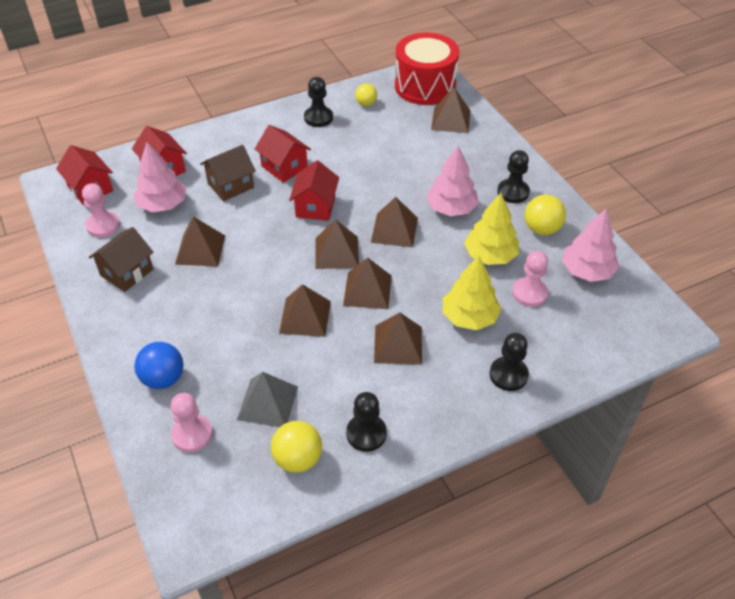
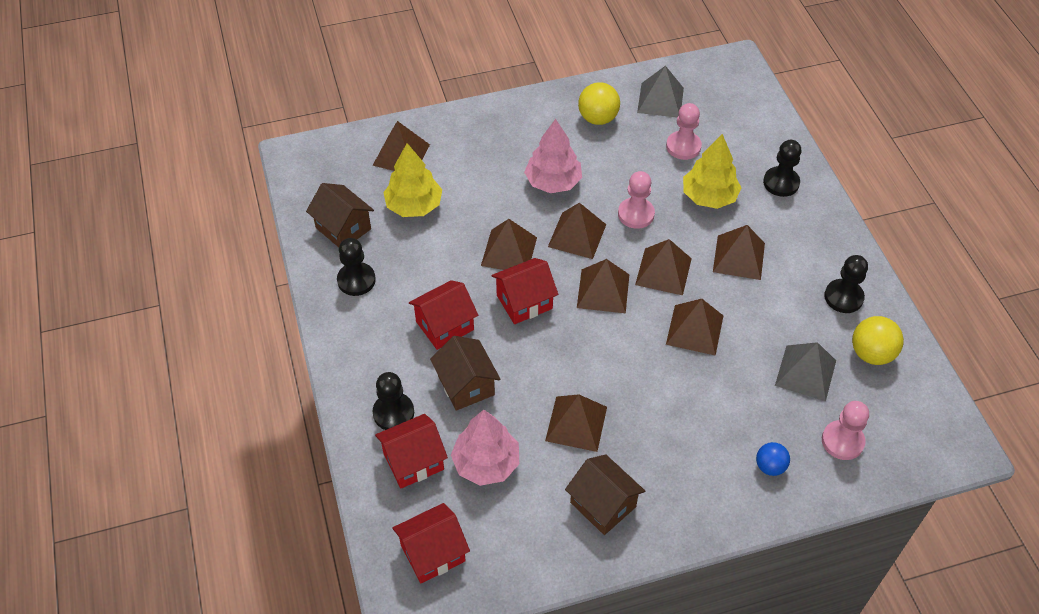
camera: 80 degrees left, 5 degrees up
pink pawn [82,183,120,238] -> pink pawn moved to [618,171,655,229]
blue ball [134,342,183,389] -> blue ball [756,442,790,476], size x0.64
red house [289,160,339,221] -> red house turned 45 degrees counterclockwise [491,258,558,324]
yellow ball [355,83,377,106] -> brown house [306,183,374,247]
red drum [395,33,459,105] -> none
yellow tree [464,193,519,265] -> yellow tree moved to [383,143,442,217]
black pawn [497,150,530,203] -> black pawn moved to [373,372,414,430]
pink tree [562,209,620,282] -> grey pyramid [637,66,684,118]
none -> brown pyramid [481,219,537,270]

